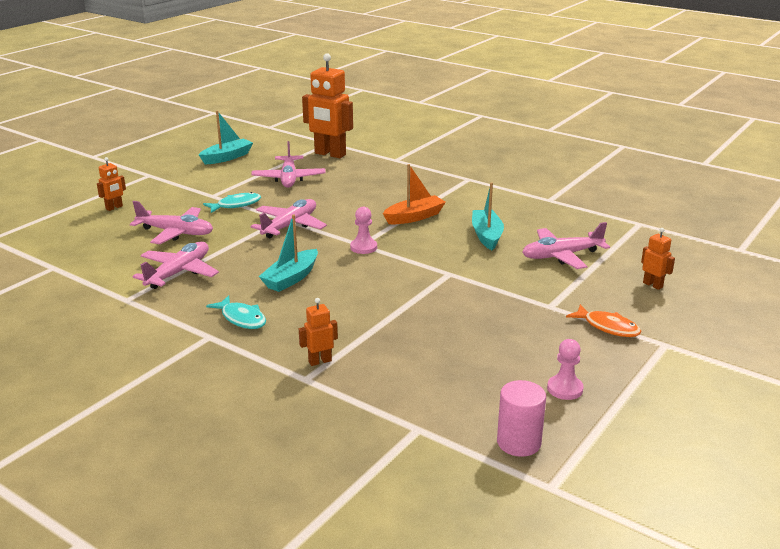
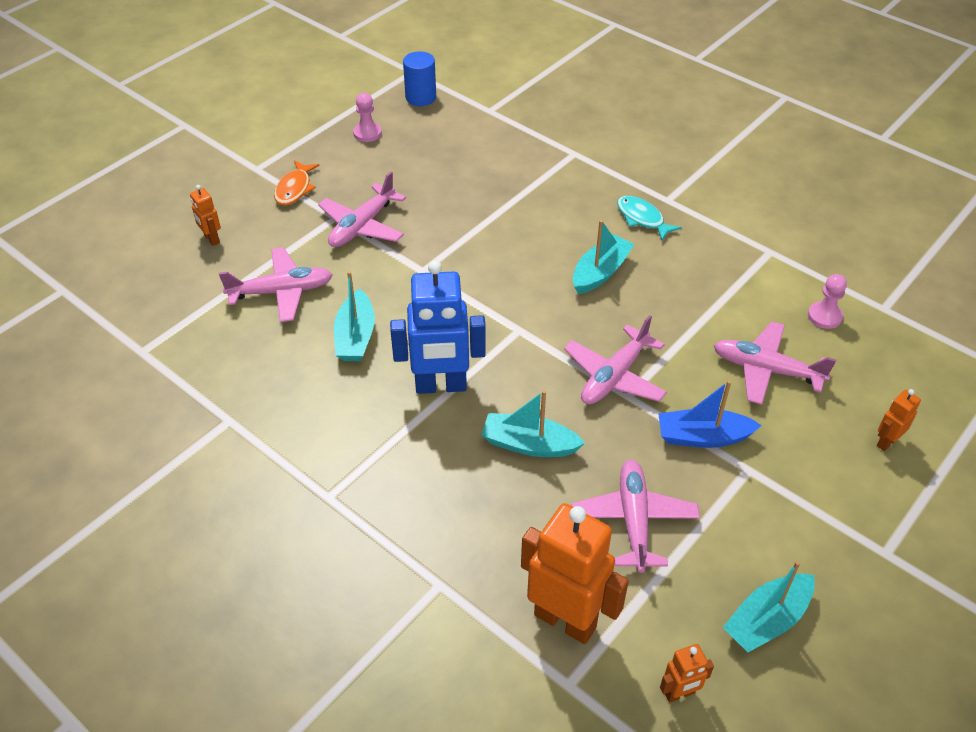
camera: 175 degrees left, 20 degrees up
pink plane [132,242,219,289] -> pink plane moved to [318,172,406,247]
turquoise fish [203,192,261,213] -> blue boat [658,380,762,448]
orange robot [299,298,338,366] -> orange robot moved to [660,644,714,703]
pink pawn [350,207,377,254] -> pink pawn moved to [808,274,847,329]
orange boat [383,164,446,224] -> blue robot [390,261,486,394]
pink cylinder [497,380,546,457] -> blue cylinder [403,51,436,106]
orange fish [566,304,641,337] -> orange fish turned 120 degrees counterclockwise [274,160,319,205]
none -> turquoise boat [481,390,585,457]

